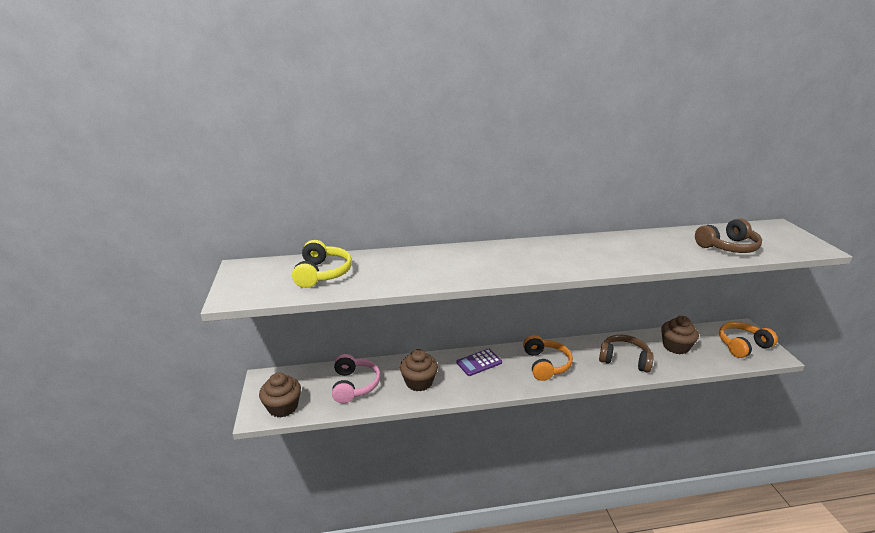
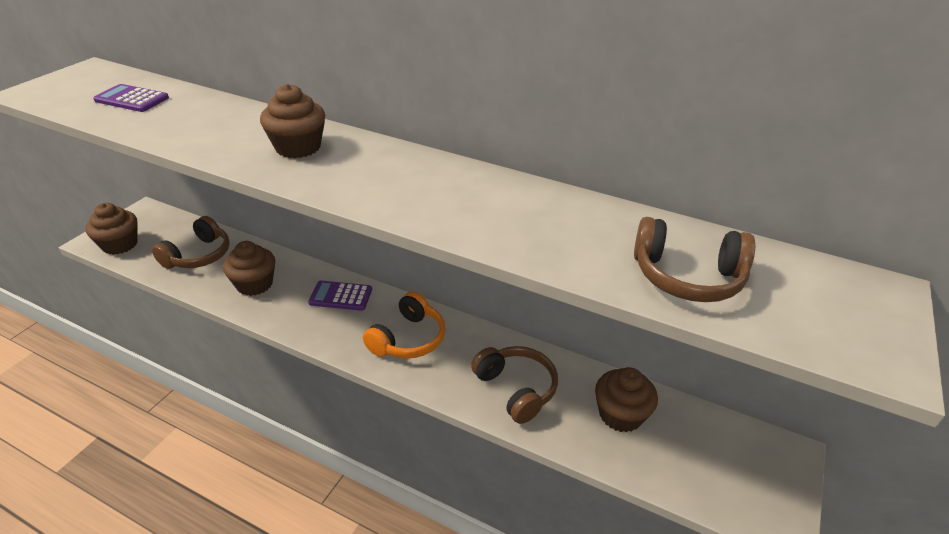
camera: 35 degrees right, 10 degrees up
yellow headphones [292,240,352,288] -> purple calculator [93,84,169,112]
pink headphones [332,354,381,403] -> brown headphones [152,216,230,269]
orange headphones [719,322,778,358] -> none
none -> brown cupcake [260,84,325,158]

